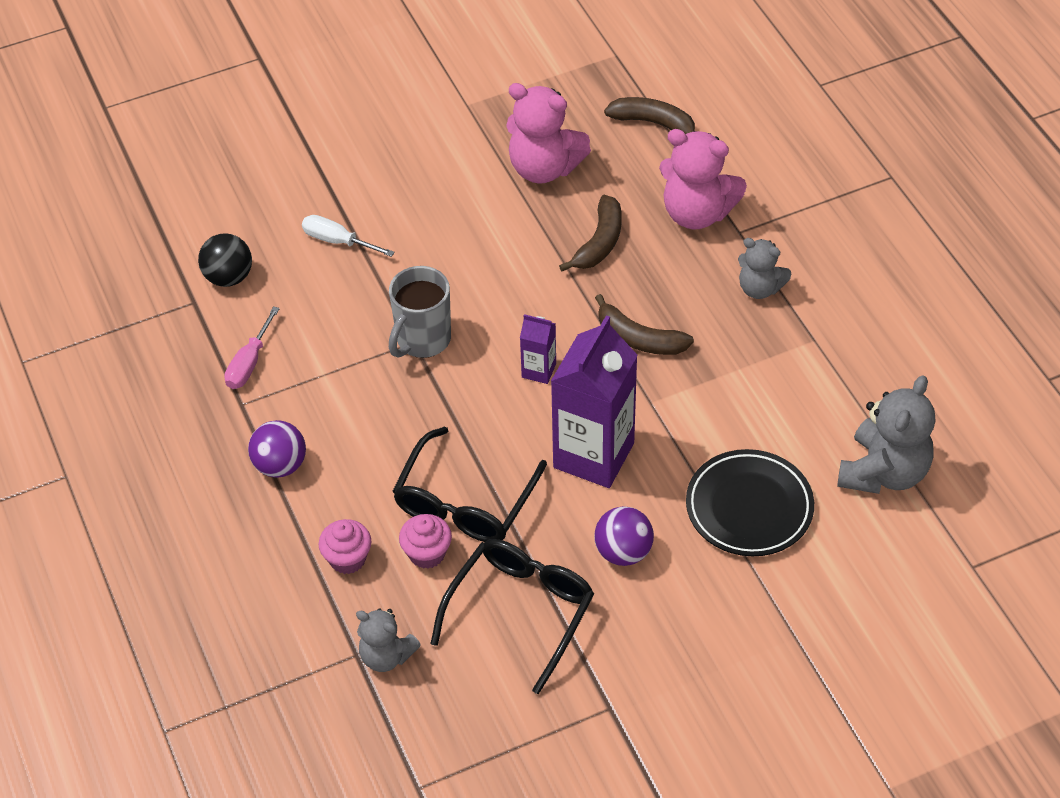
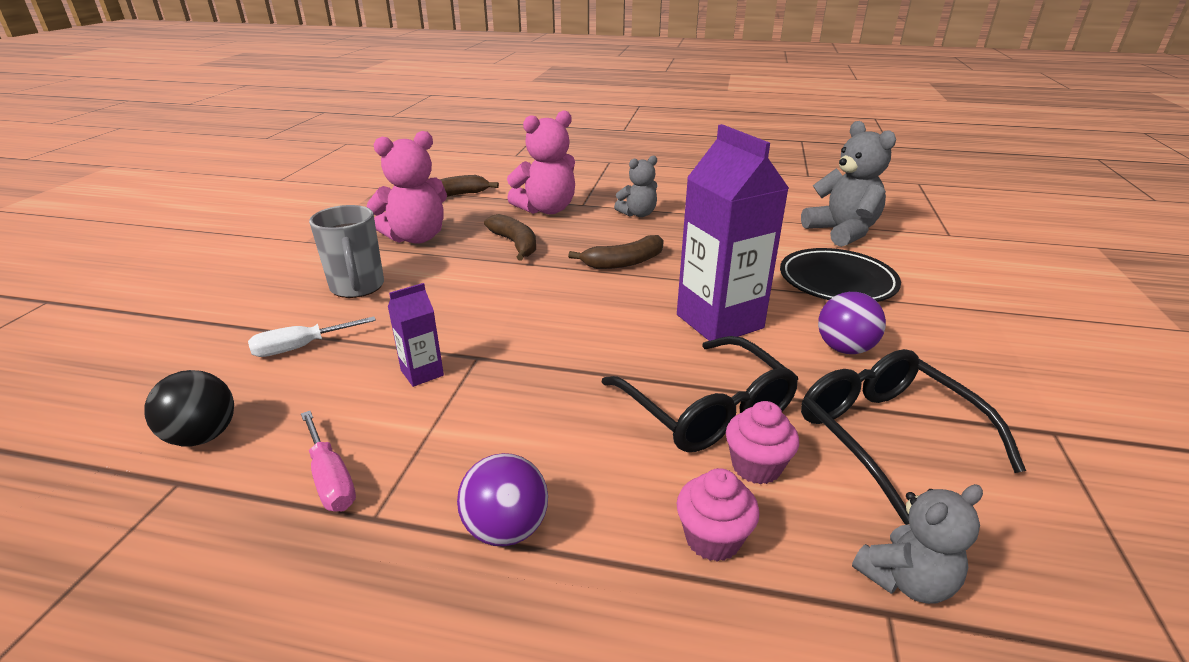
camera: 55 degrees left, 20 degrees down
grey mug [389,266,451,358] -> grey mug moved to [309,205,384,298]
purple carton [520,314,556,384] -> purple carton moved to [388,283,444,387]

